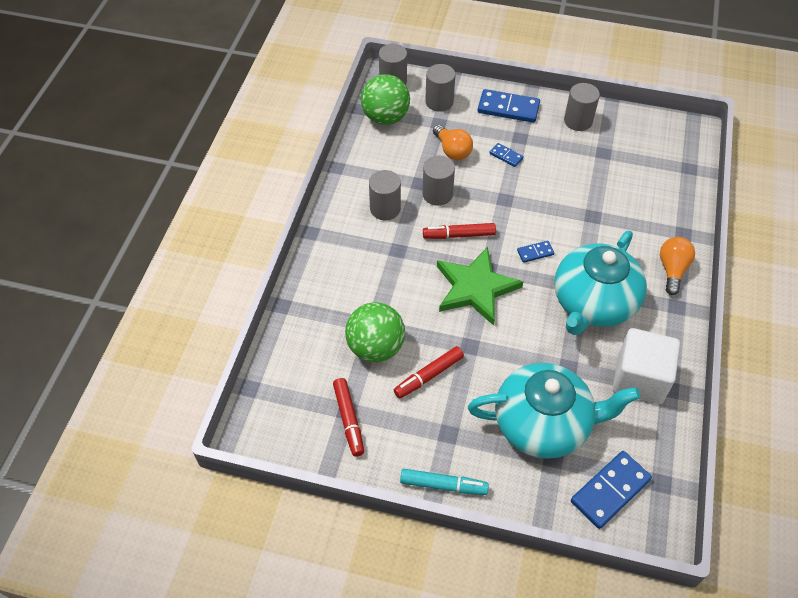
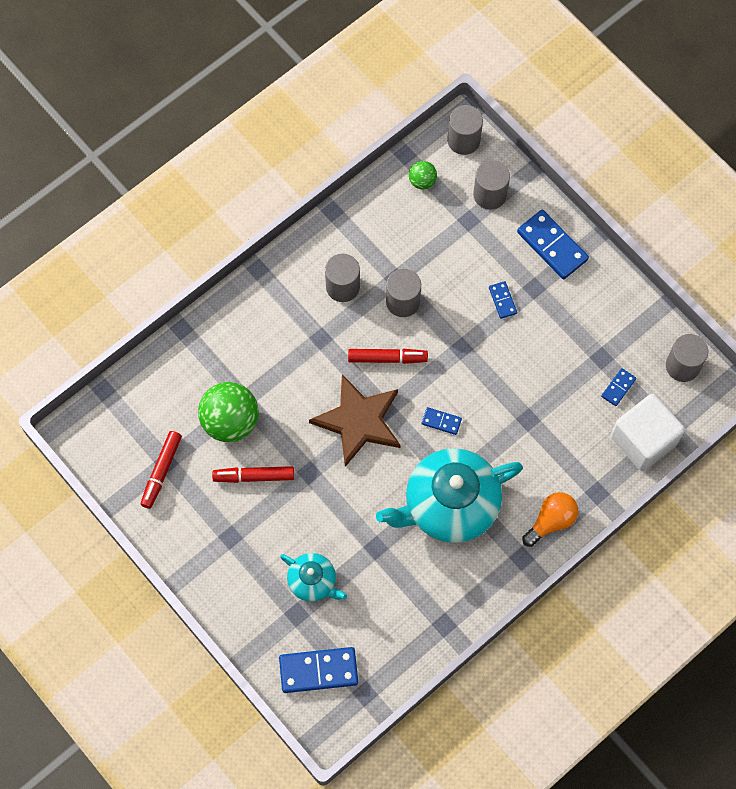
camera: 35 degrees right, 15 degrees up
green ball [361,74,410,125] -> green ball [409,161,437,189], size x0.50
turquoise marker [400,469,489,495] -> none
red marker [423,223,496,239] -> red marker turned 150 degrees clockwise [348,349,428,364]
orange light bulb [433,125,473,160] -> none
green star [437,247,523,326] -> brown star [309,374,400,467]
turquoise teapot [468,363,640,459] -> turquoise teapot [280,553,347,602], size x0.51
grey cylinder [564,83,600,131] -> grey cylinder moved to [666,334,708,382]
white cube [613,328,680,404] -> white cube moved to [611,394,685,471]
none -> blue domino [601,368,636,406]

